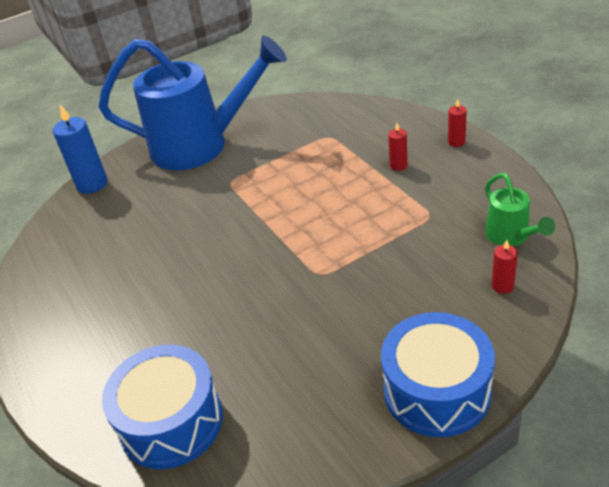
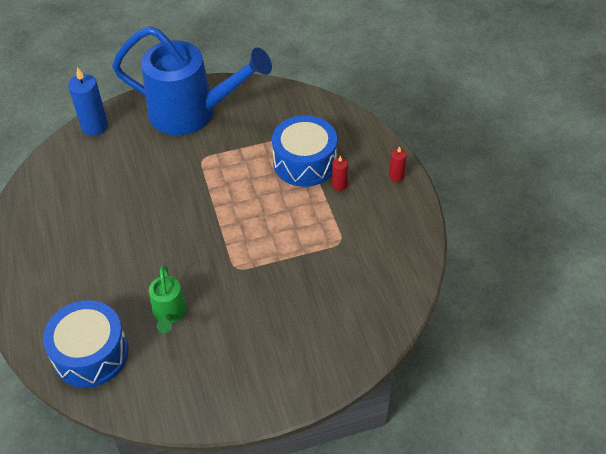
camera: 10 degrees right, 10 degrees up
blue drum [381,312,495,437] -> blue drum moved to [272,115,337,187]
green watering can [485,173,555,246] -> green watering can moved to [149,265,187,333]
red candle [492,240,518,294] -> none

